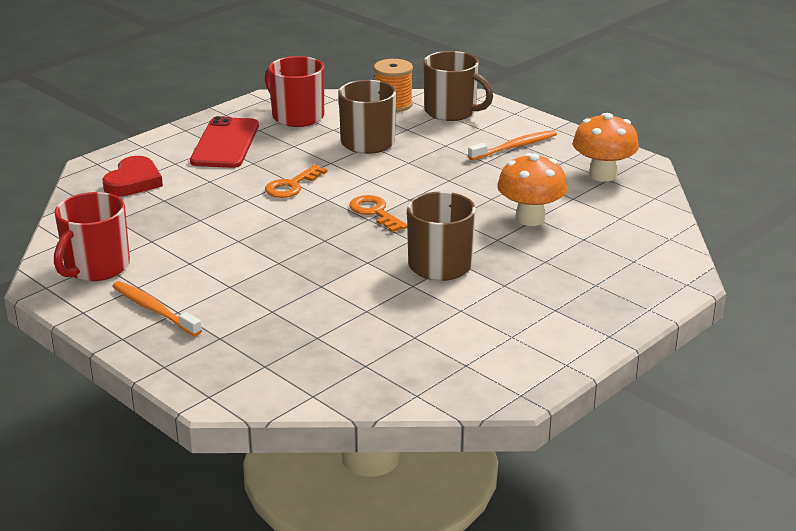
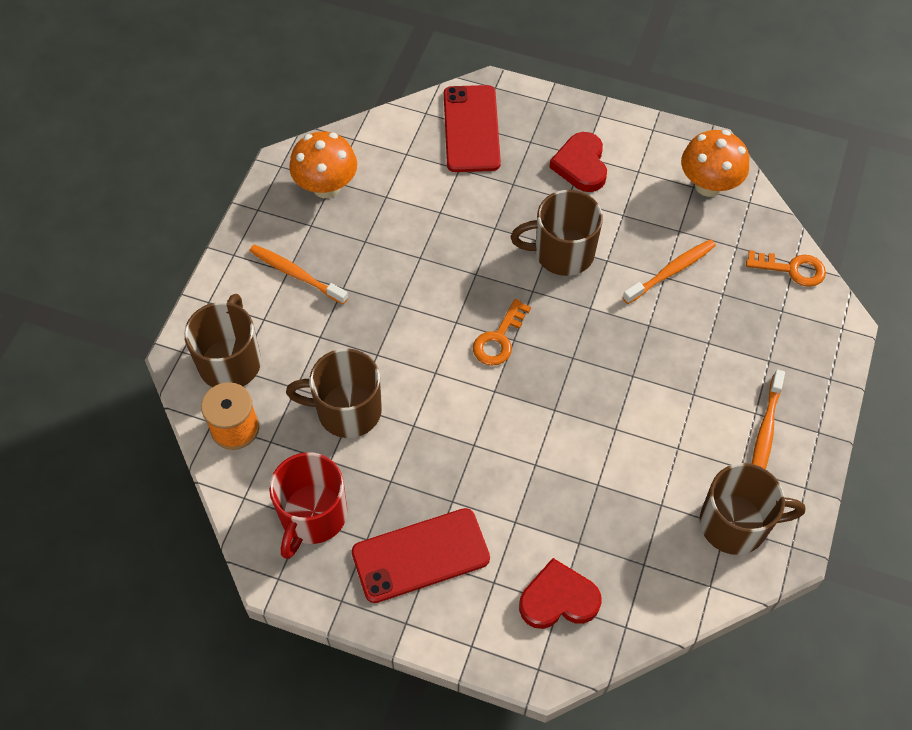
camera: 115 degrees left, 30 degrees up
red mug [54,192,130,281] -> brown mug [700,463,805,555]
orange key [265,165,328,198] -> orange key moved to [746,250,826,287]
orange mushroom [497,153,567,226] -> orange mushroom moved to [681,130,749,197]
none -> red phone [444,85,501,172]
none -> red heart [549,132,607,192]
none -> orange toothbrush [622,239,716,304]

